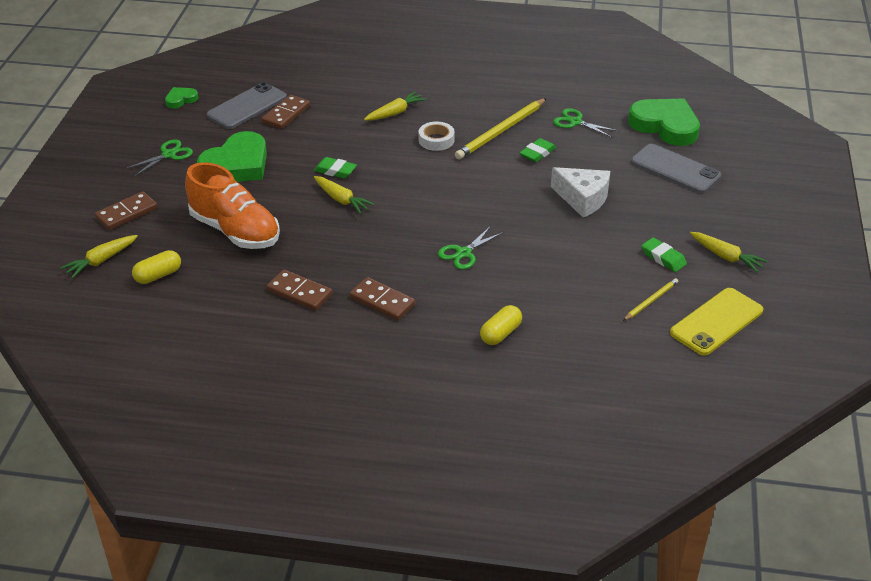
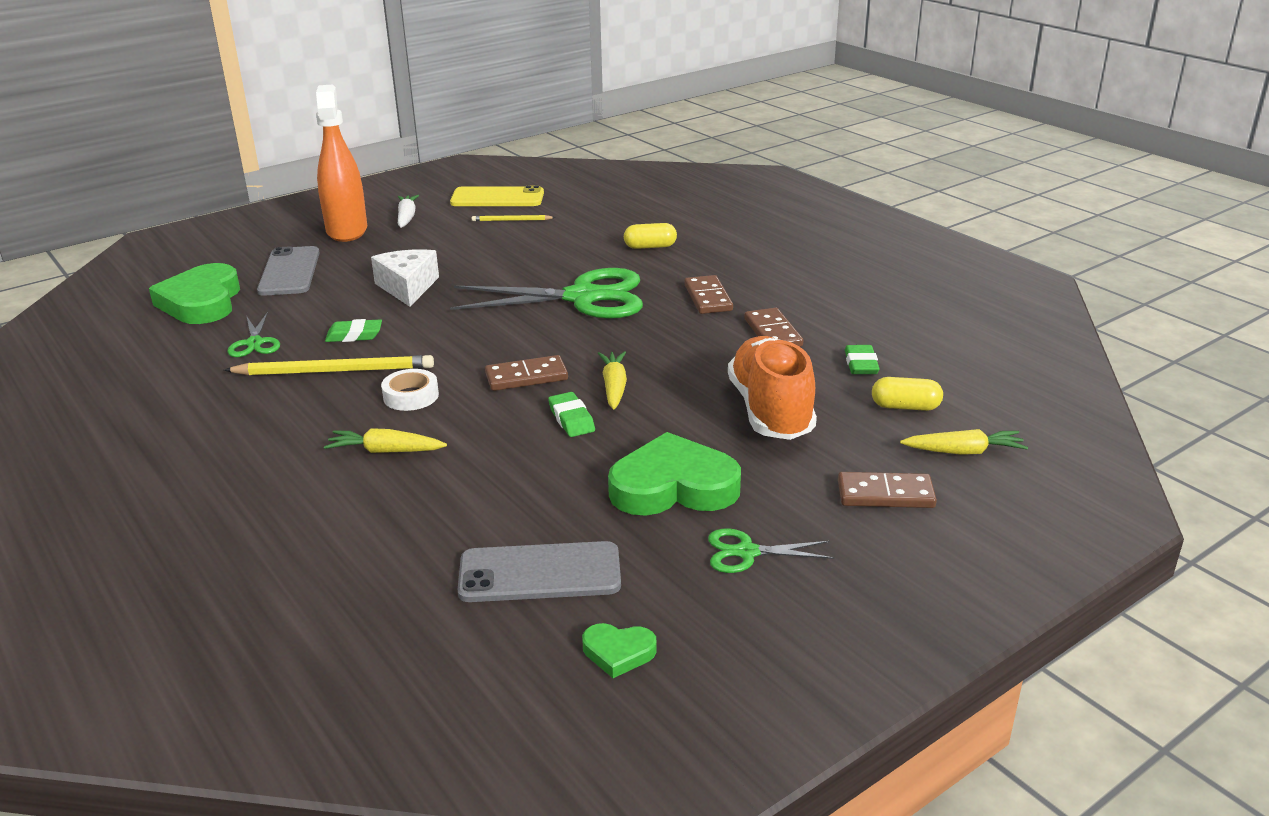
camera: 135 degrees left, 10 degrees down
brown domino [261,95,310,129] -> brown domino moved to [485,355,568,391]
green scissors [438,226,503,270] -> green scissors [450,268,643,319], size x2.21
green eraser [641,237,687,272] -> green eraser moved to [845,345,880,374]
yellow carrot [690,232,768,272] -> white carrot [398,195,419,228]
none -> orange spray bottle [316,84,367,242]

